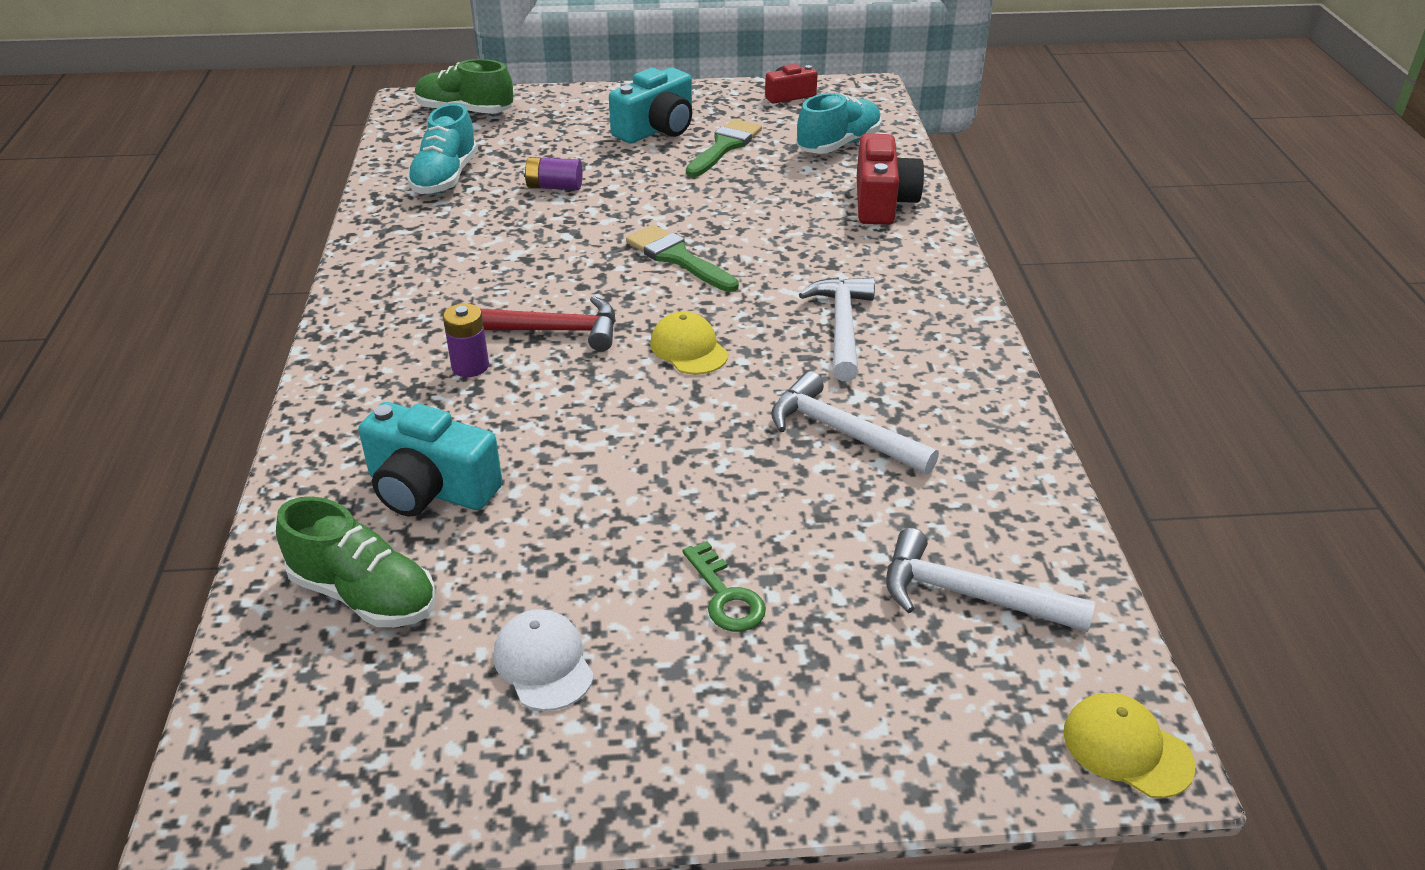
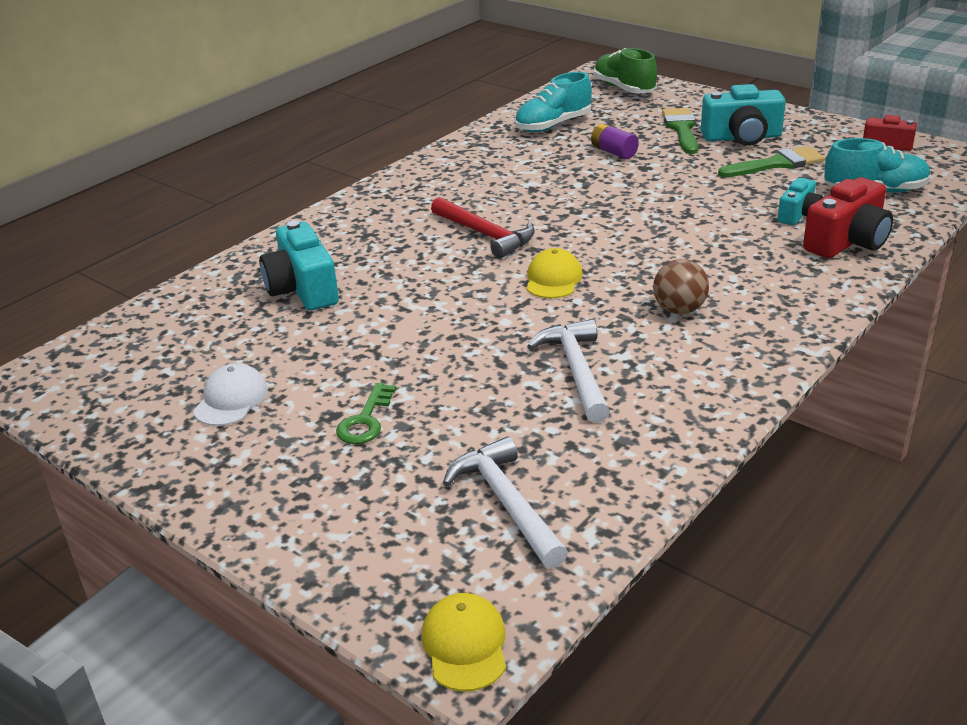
camera: 45 degrees right, 5 degrees down
green shoe [276,496,435,627] -> none
purple battery [443,303,489,377] -> none
green brush [626,225,739,292] -> green brush moved to [662,108,698,154]
white hammer [799,277,875,381] -> brown ball [653,259,709,314]
none -> turquoise camera [777,178,824,225]

